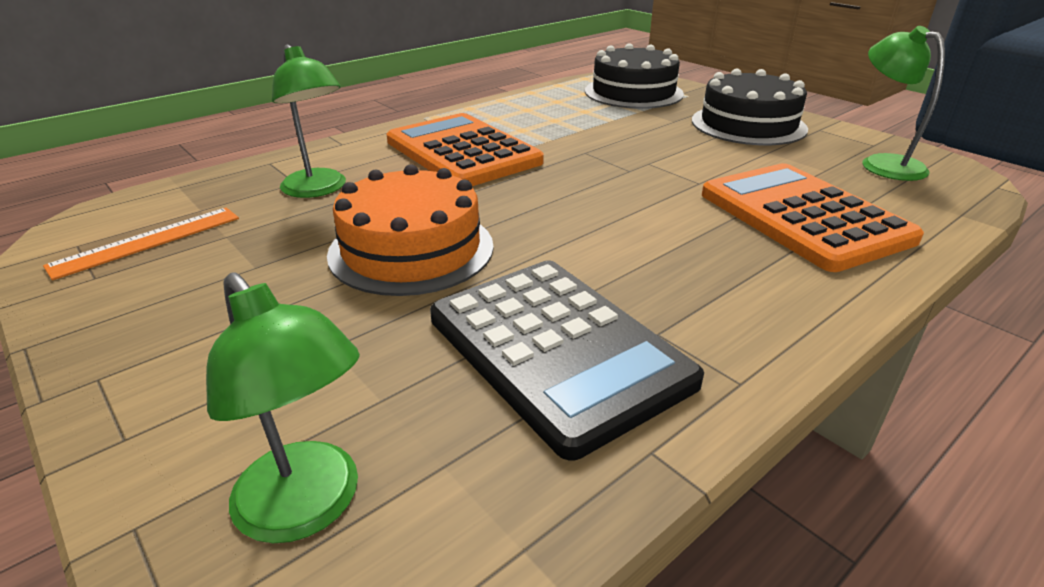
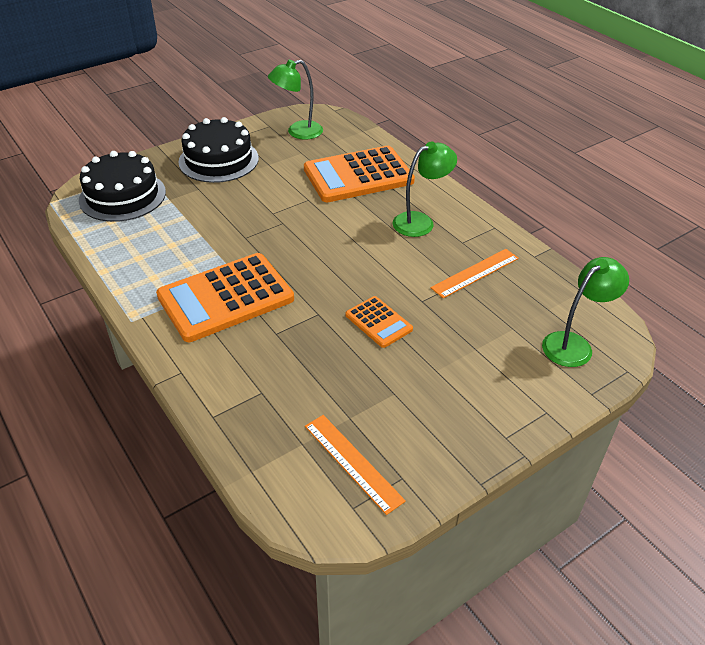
camera: 85 degrees left, 10 degrees up
green lamp [272,44,346,198] -> green lamp moved to [392,141,457,237]
orange cake [327,164,494,296] -> orange calculator [346,296,413,348]
black calculator [430,261,704,460] -> orange ruler [430,249,519,298]

